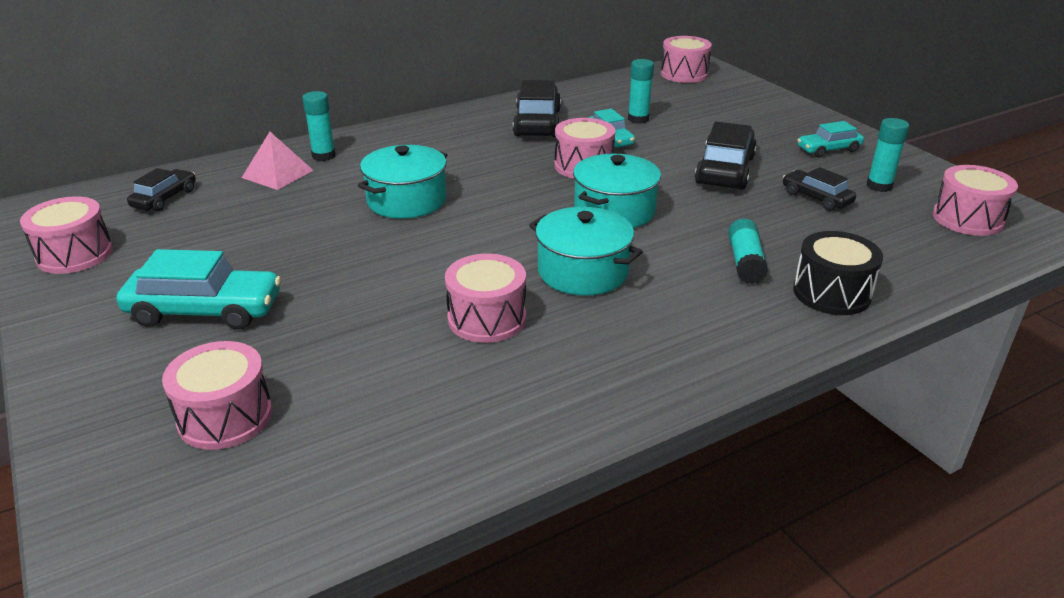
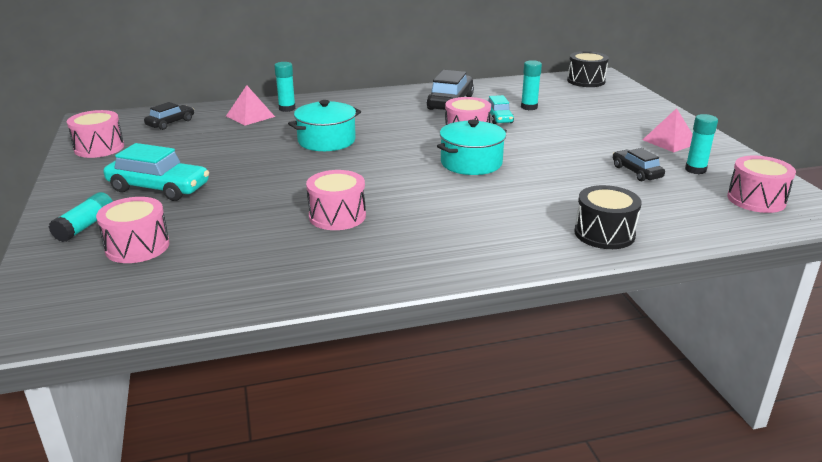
camera: 15 degrees right, 5 degrees down
turquoise pot [529,207,643,296] -> none
pink drum [661,36,712,83] -> black drum [567,51,609,87]
black car [695,121,757,190] -> none
turquoise glue stick [728,219,768,284] -> turquoise glue stick moved to [49,192,113,242]
turquoise car [797,121,864,158] -> pink pyramid [643,108,693,152]

